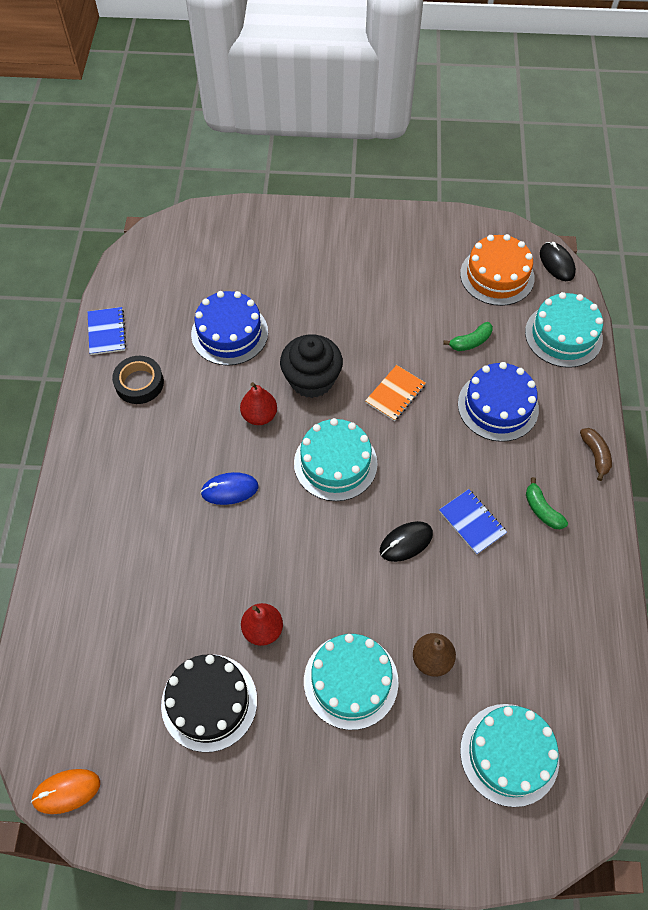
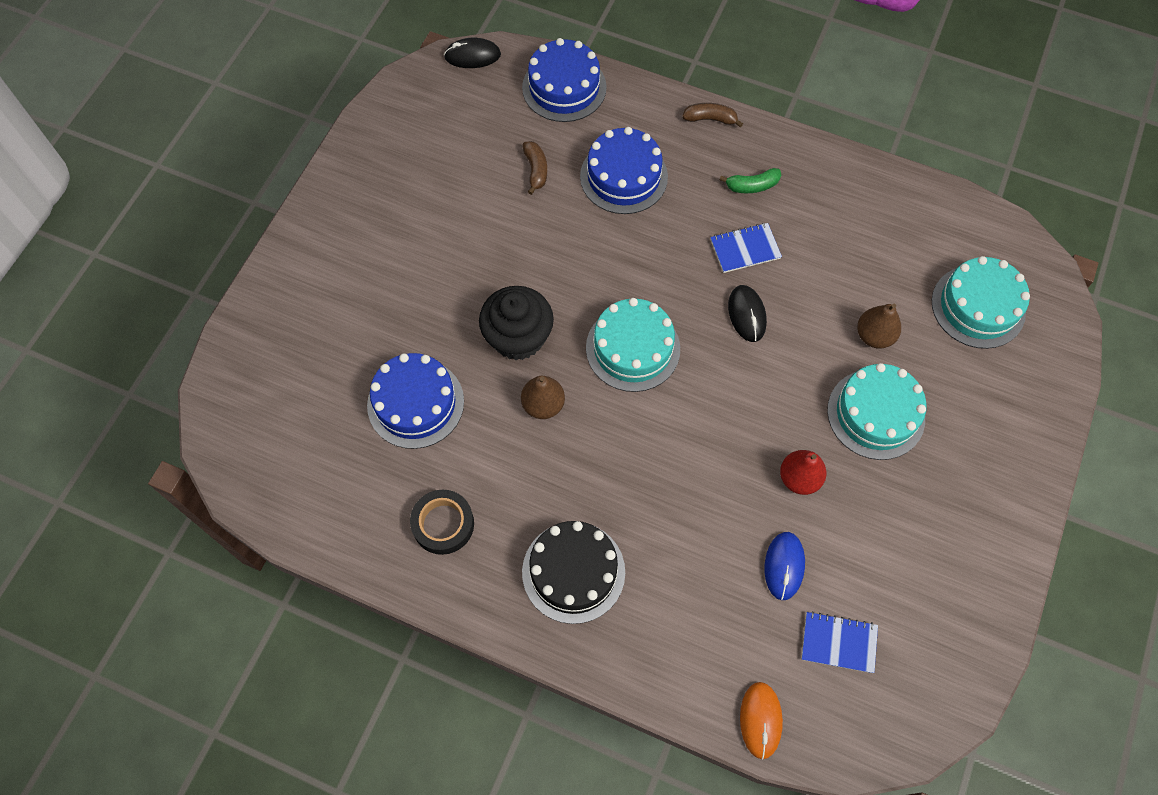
camera: 70 degrees left, 5 degrees up
orange mouse [31,769,100,814] -> orange mouse moved to [740,682,783,759]
blue notebook [88,307,126,355] -> blue notebook moved to [801,611,878,673]
black cake [161,655,257,752] -> black cake moved to [522,521,625,624]
blue mouse [200,472,259,505] -> blue mouse moved to [764,532,805,600]
red pear [240,382,277,425] -> brown pear [521,376,565,419]
orange notebook [365,365,426,421] -> none
green banana [443,322,493,351] -> brown banana [523,141,547,195]
orange cake [460,234,535,306] -> none
turquoise cake [525,292,603,368] -> blue cake [522,38,607,122]

